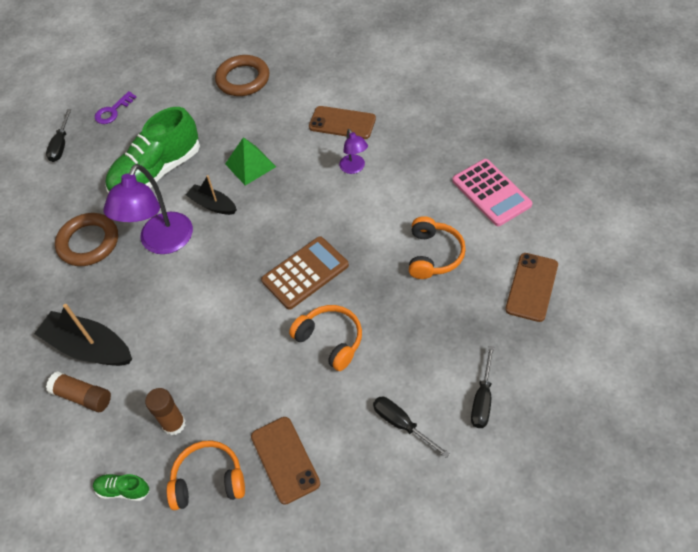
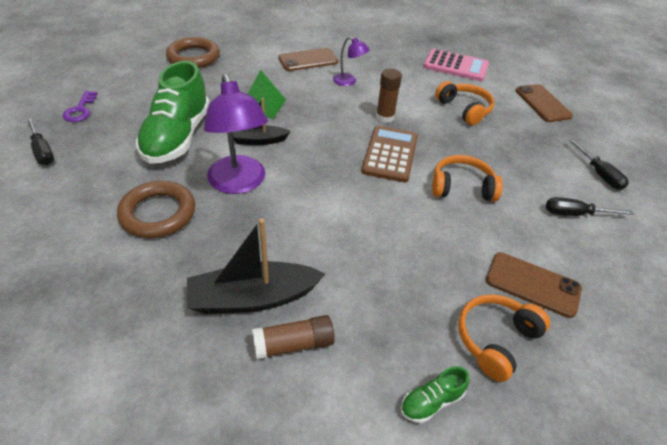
camera: 45 degrees left, 10 degrees down
brown glue stick [145,388,186,435] -> brown glue stick moved to [376,69,402,123]

